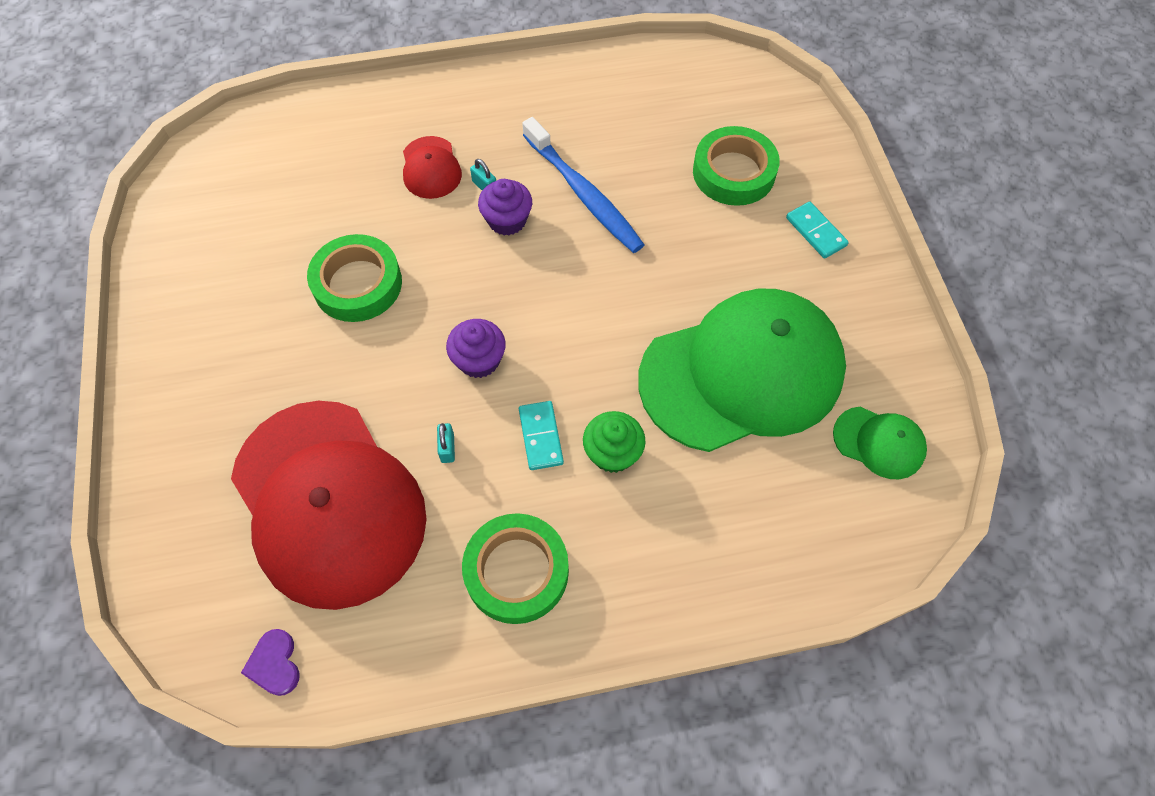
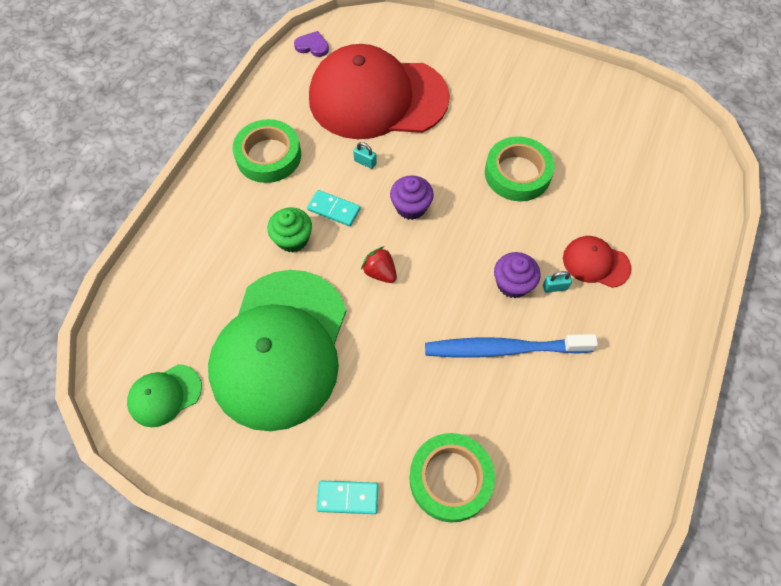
camera: 125 degrees right, 0 degrees up
none -> red strawberry [361,247,397,283]

